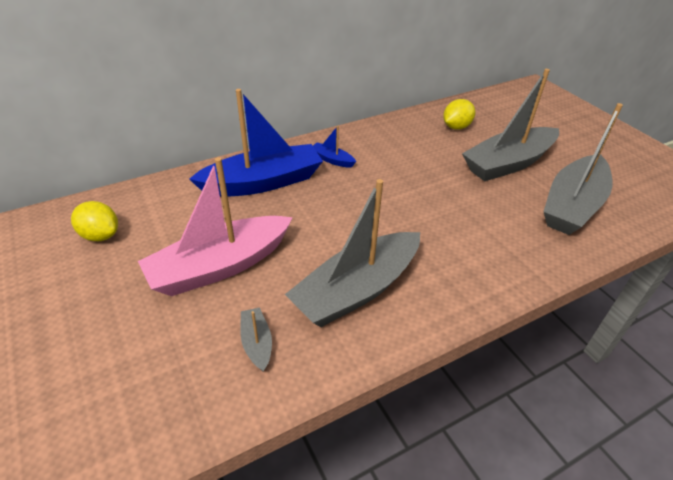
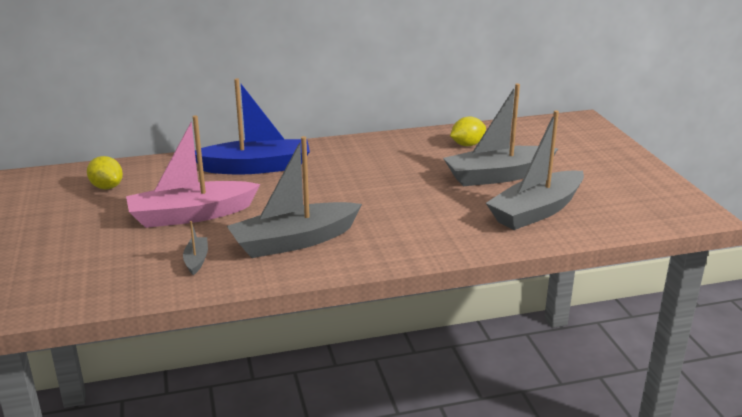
camera: 15 degrees right, 15 degrees down
blue boat [313,126,356,168] -> none

